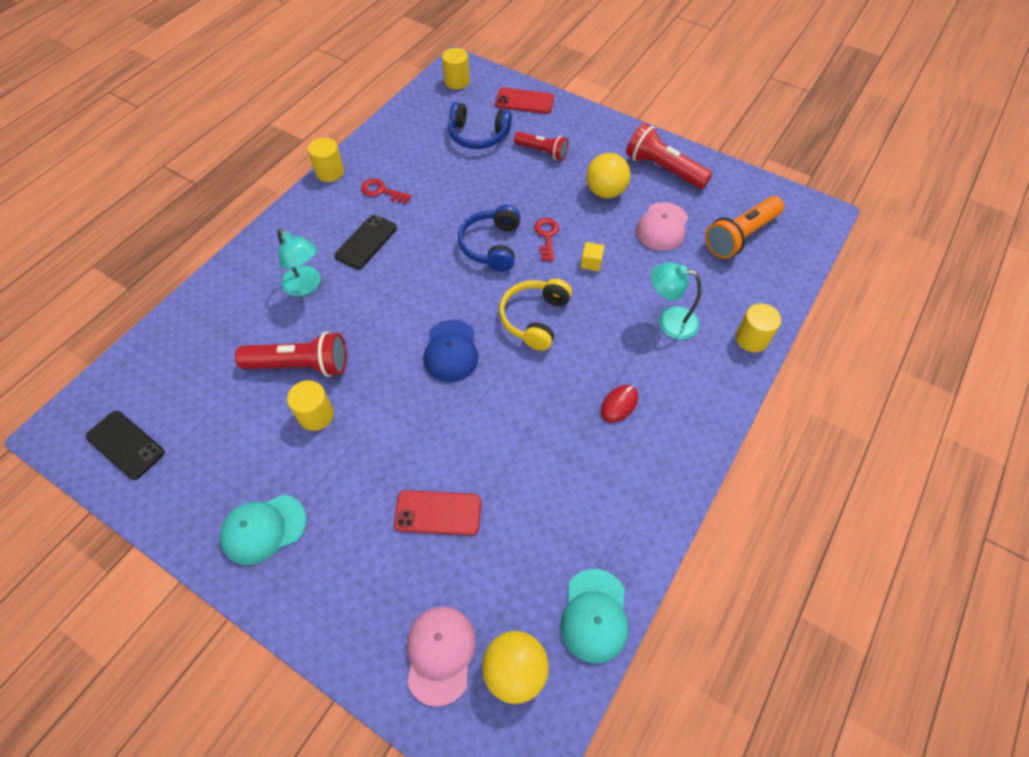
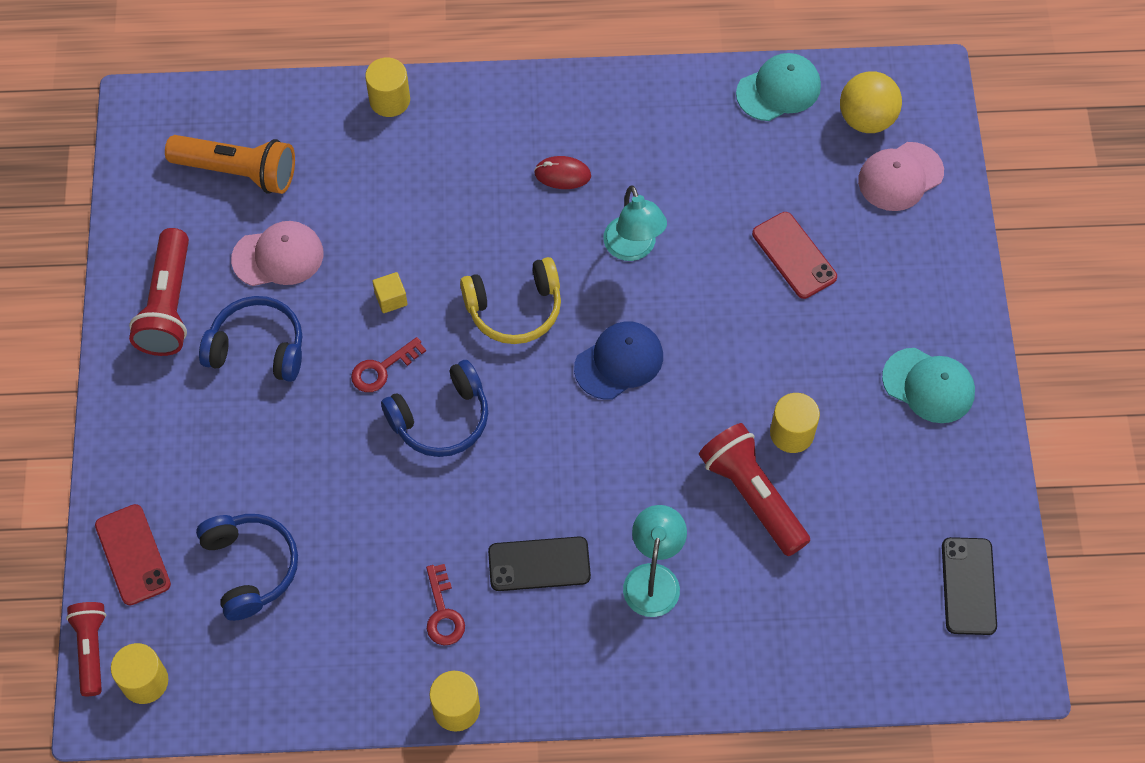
camera: 125 degrees left, 5 degrees up
red flashlight [514,132,568,160] -> red flashlight moved to [66,602,106,696]
yellow ball [586,153,630,198] -> blue headphones [199,296,302,382]
turquoise lamp [651,263,702,340] -> turquoise lamp moved to [603,185,667,261]

